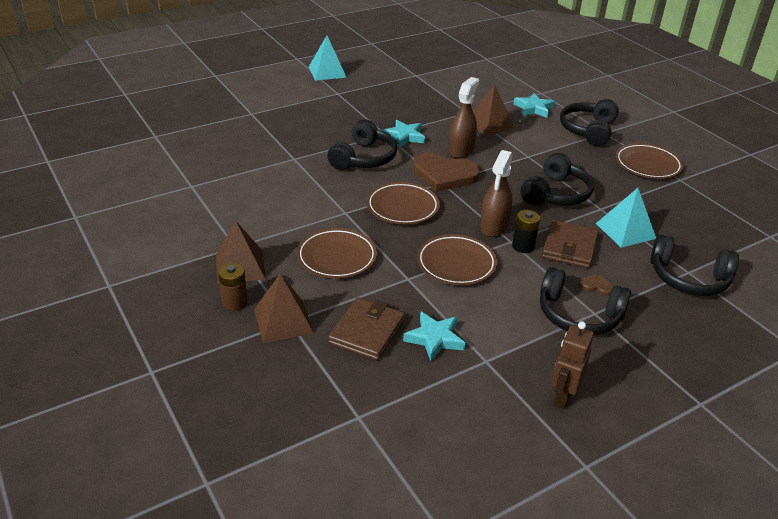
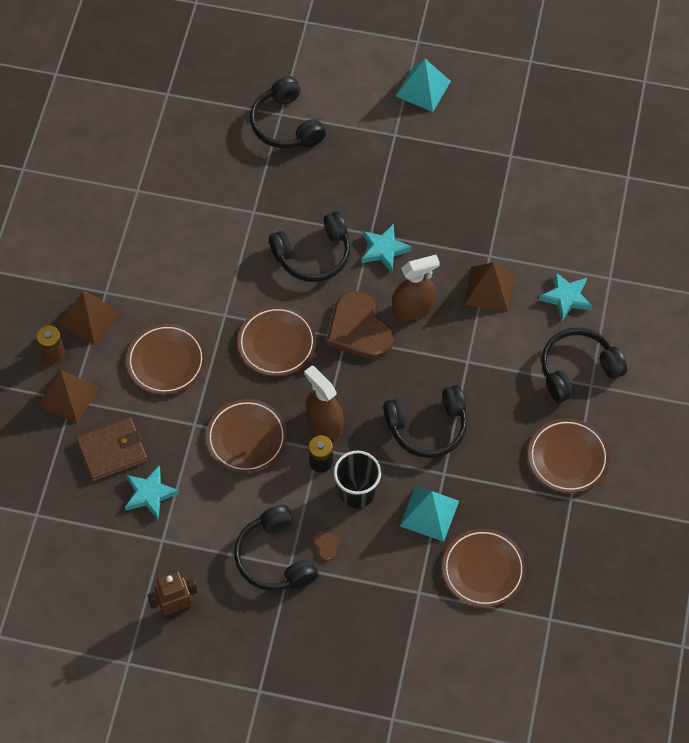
camera: 45 degrees right, 25 degrees up
brown spray bottle [480,150,513,237] -> brown spray bottle turned 75 degrees clockwise [304,366,344,440]
brown wallet [542,220,598,268] -> black cup [334,451,381,508]
black headphones [650,235,739,296] -> black headphones moved to [250,76,326,148]
none -> brown plate [442,529,526,607]

